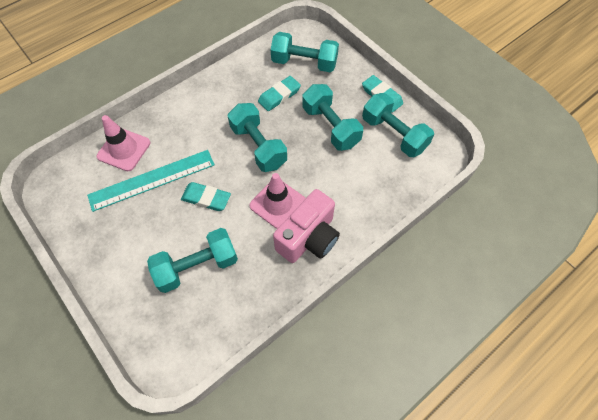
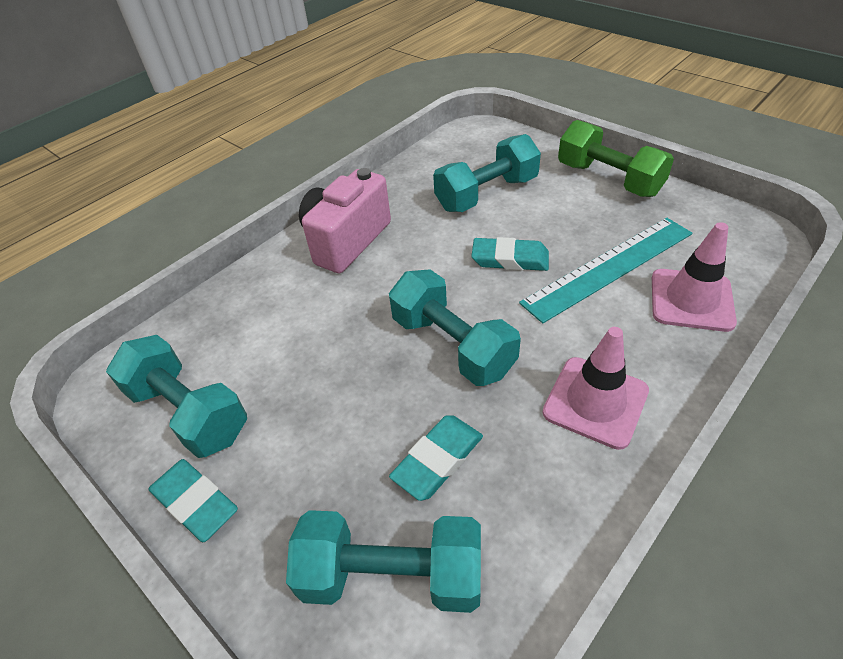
camera: 175 degrees right, 15 degrees down
pink traffic cone [249,173,306,229] -> pink traffic cone moved to [543,327,649,450]
turquoise dumbbell [302,84,363,151] -> none
none -> green dumbbell [558,120,674,197]

